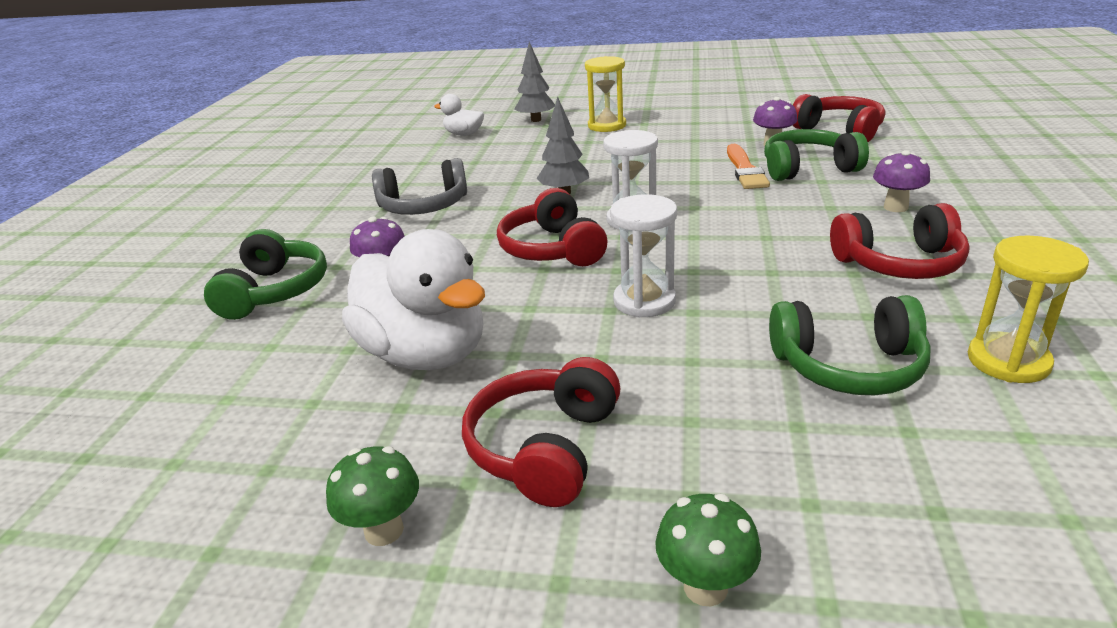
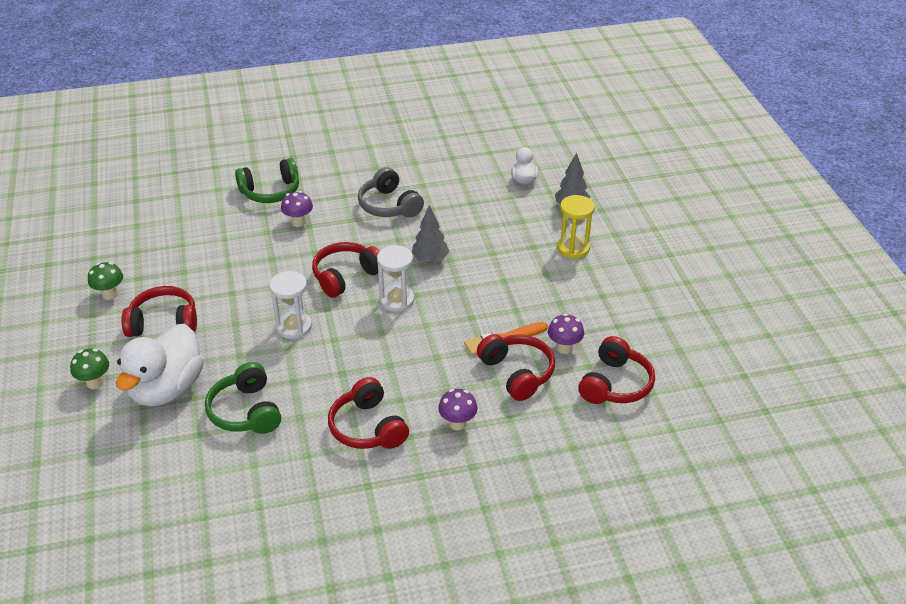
camera: 65 degrees right, 10 degrees up
white duck [342,229,485,370] -> white duck moved to [116,324,204,406]
green headphones [764,129,869,181] -> red headphones [477,334,555,401]
yellow hourglass [968,236,1089,383] -> none

